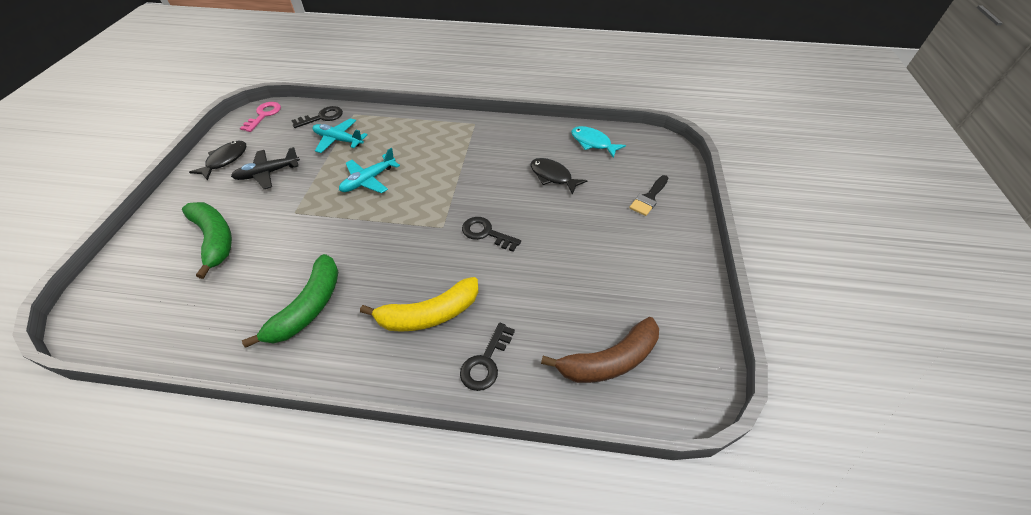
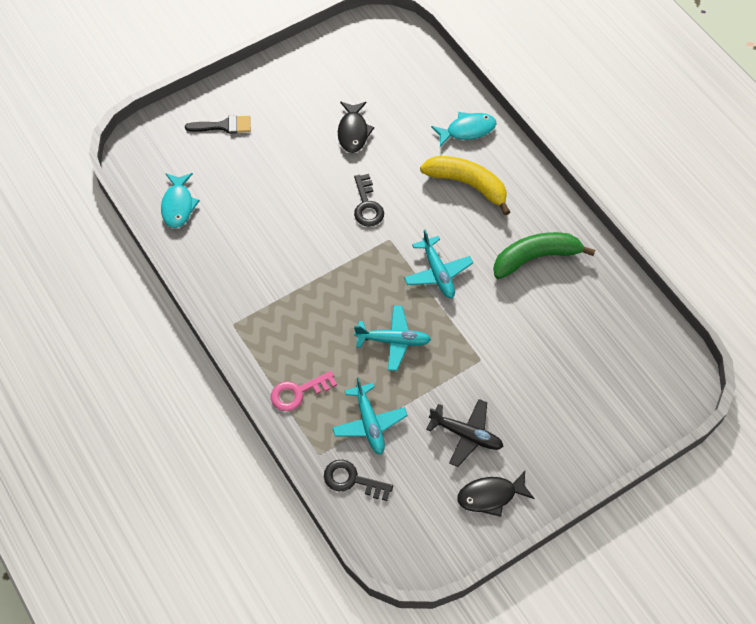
camera: 130 degrees left, 10 degrees up
green banana [182,202,232,279] -> none
pink key [240,102,281,132] -> pink key moved to [271,371,337,411]
black key [460,323,515,391] -> turquoise fish [431,112,496,147]
black fish [531,158,588,195] -> black fish moved to [338,102,374,153]
brown banana [541,317,659,383] -> none
none -> turquoise plane [404,230,473,298]

